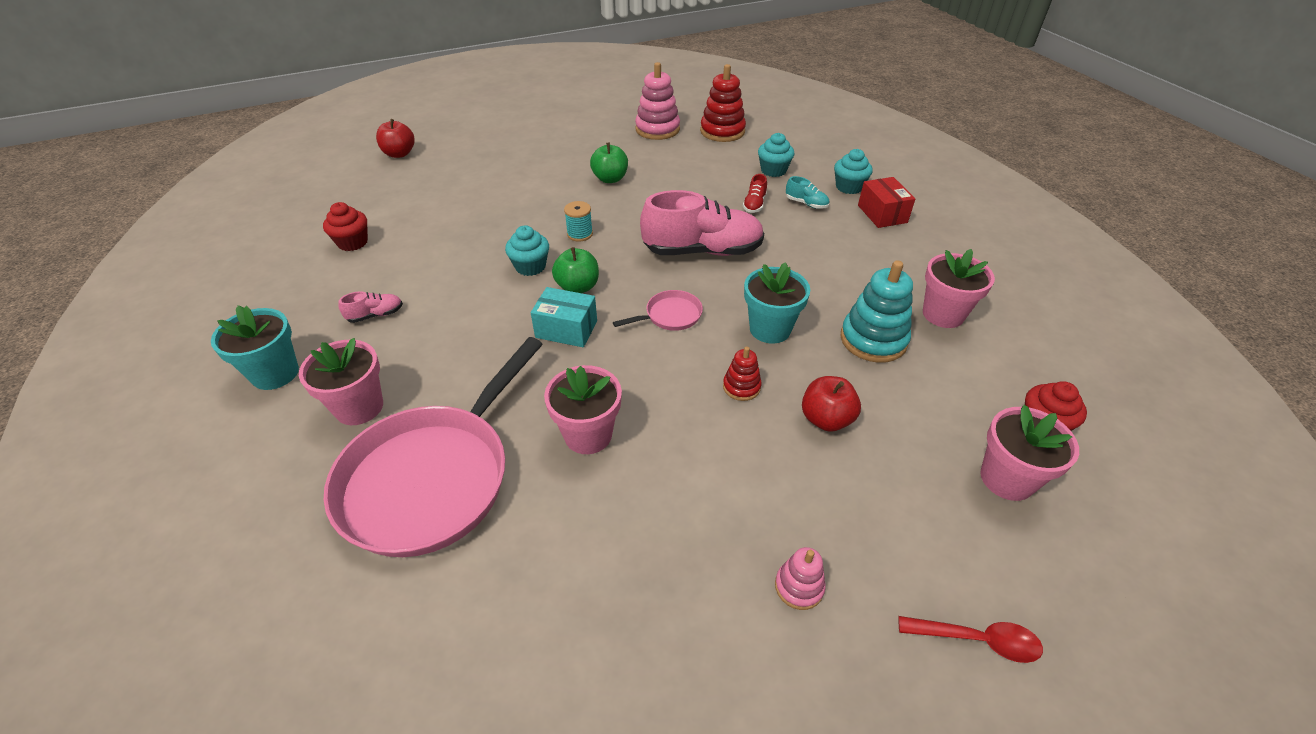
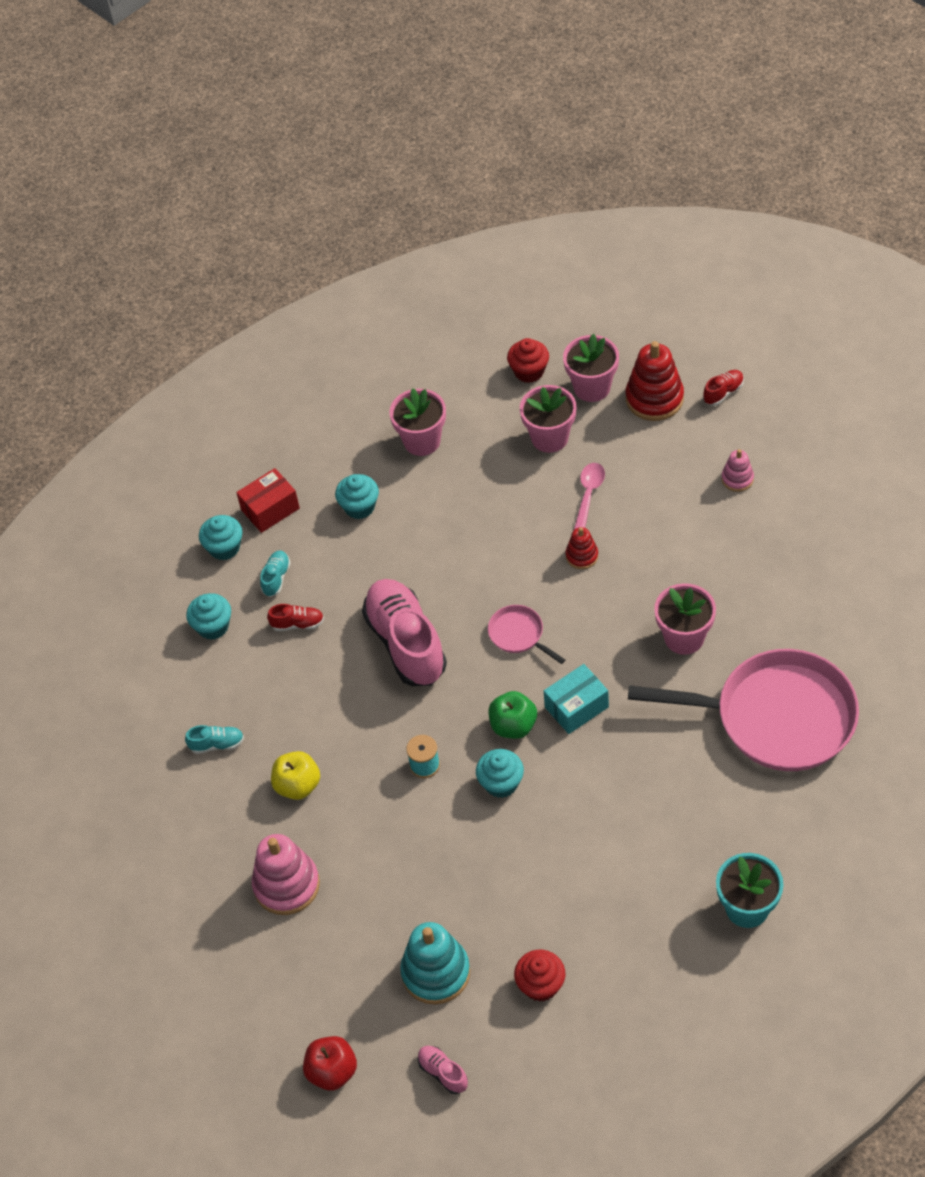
camera: 105 degrees left, 10 degrees up
pink flower pot [299,338,383,425] -> pink flower pot moved to [520,385,576,453]
pink shoe [339,291,403,323] -> pink shoe moved to [418,1046,468,1094]
turquoise box [531,287,597,347] -> turquoise box turned 60 degrees clockwise [544,664,609,734]
green apple [590,143,628,183] -> yellow apple [271,751,320,800]
pink stacking toy [635,62,680,140] -> pink stacking toy moved to [252,834,320,915]
red stacking toy [700,64,746,142] -> red stacking toy moved to [626,341,684,421]
turquoise flower pot [744,262,810,344] -> none
red apple [802,376,861,432] -> pink spoon [574,463,605,530]
turquoise stacking toy [840,260,913,363] -> turquoise stacking toy moved to [400,922,470,1005]
red spoon [898,616,1043,663] -> red shoe [703,370,744,406]
none -> turquoise shoe [185,725,244,754]
none -> turquoise cupcake [335,474,379,519]

